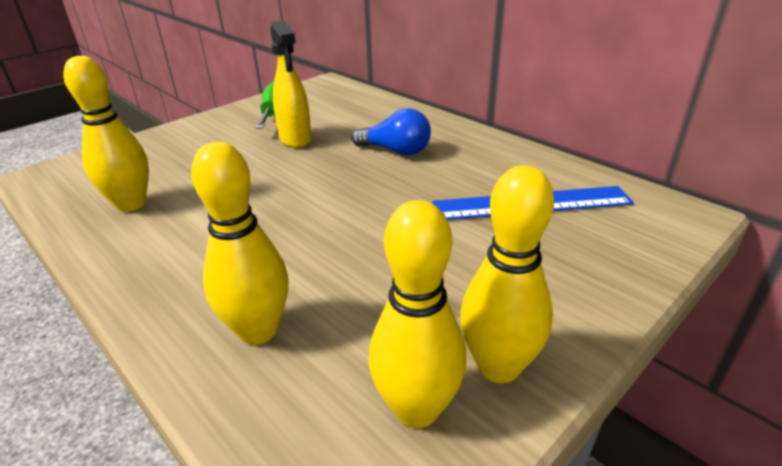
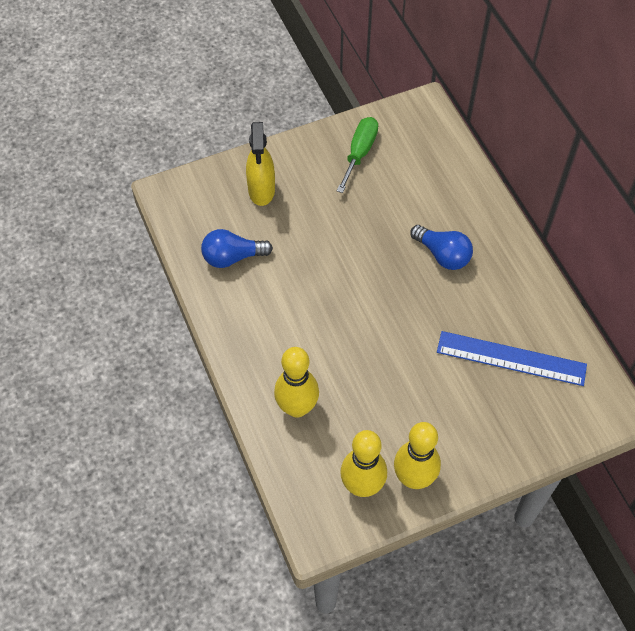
camera: 20 degrees right, 25 degrees up
yellow bowling pin [63,56,149,212] -> blue light bulb [201,229,273,268]
yellow spray bottle [270,20,312,148] -> yellow spray bottle moved to [246,122,275,206]

